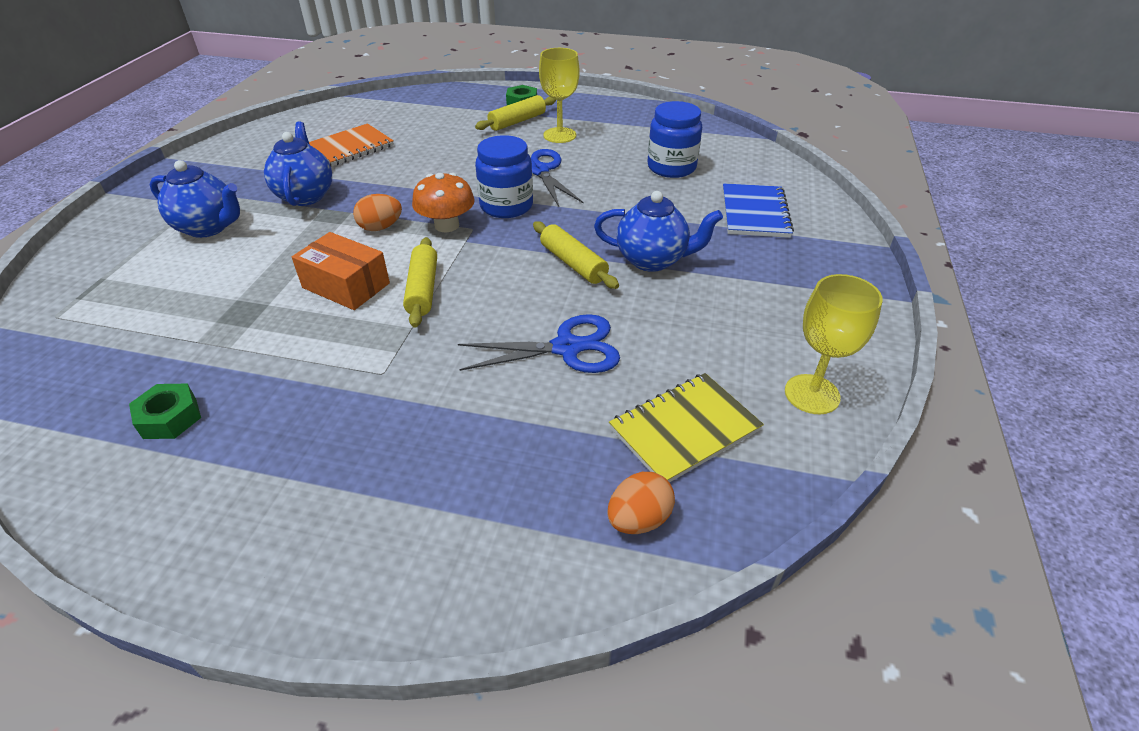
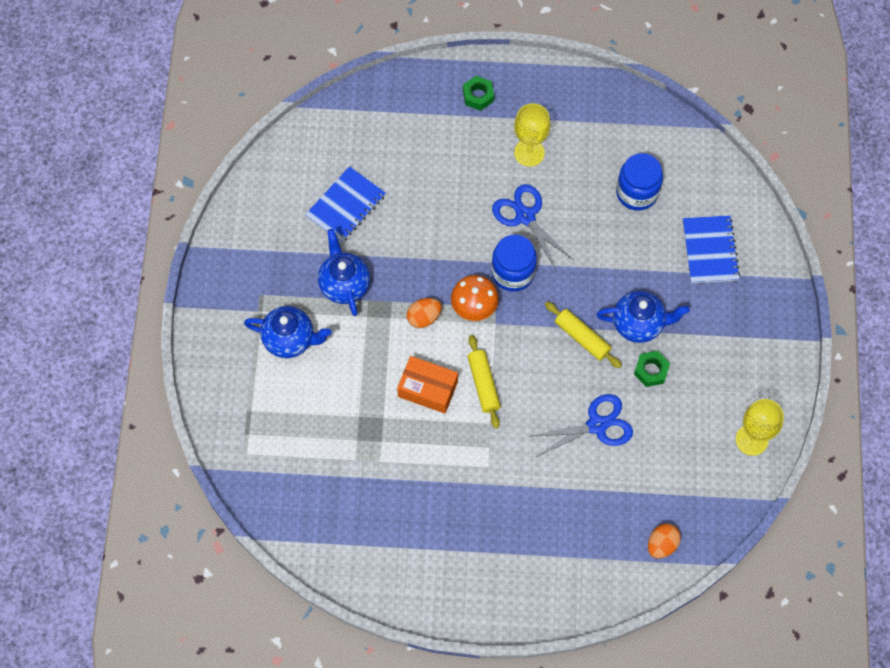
camera: 10 degrees left, 25 degrees up
green nut [129,384,201,439] -> green nut moved to [634,351,670,387]
orange notebook [309,123,394,167] -> blue notebook [305,166,386,243]
yellow rolling pin [475,95,556,131] -> none
yellow notebook [609,373,764,483] -> none

